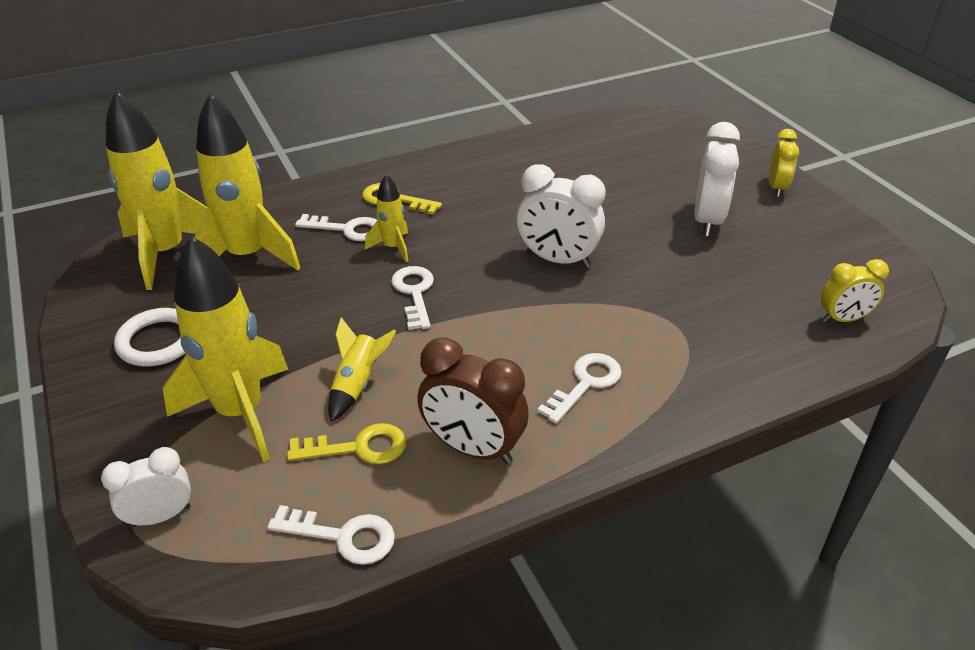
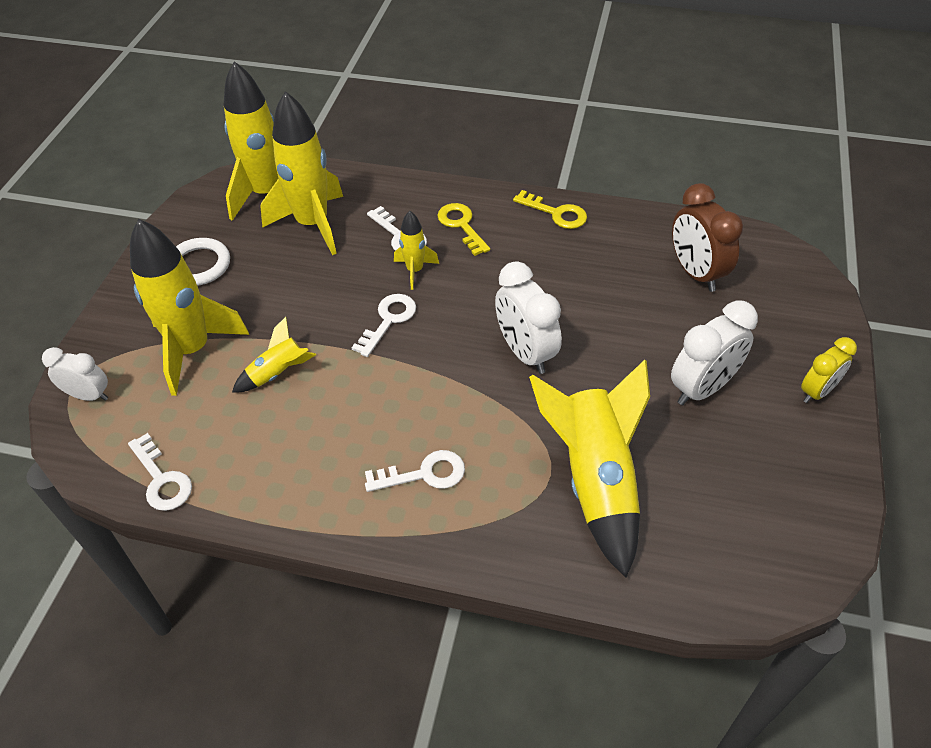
camera: 40 degrees right, 10 degrees up
yellow key [287,423,406,464] -> yellow key moved to [513,190,587,229]
brown clock [417,338,529,464] -> brown clock moved to [672,183,743,292]
yellow clock [821,259,889,322] -> none
none -> yellow rocket [529,360,650,577]

